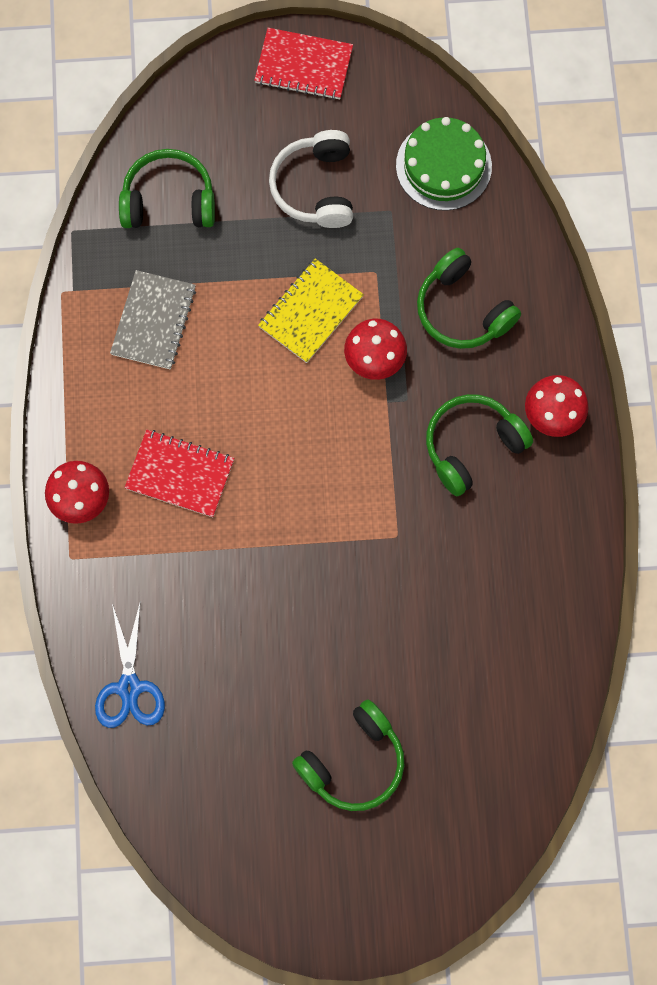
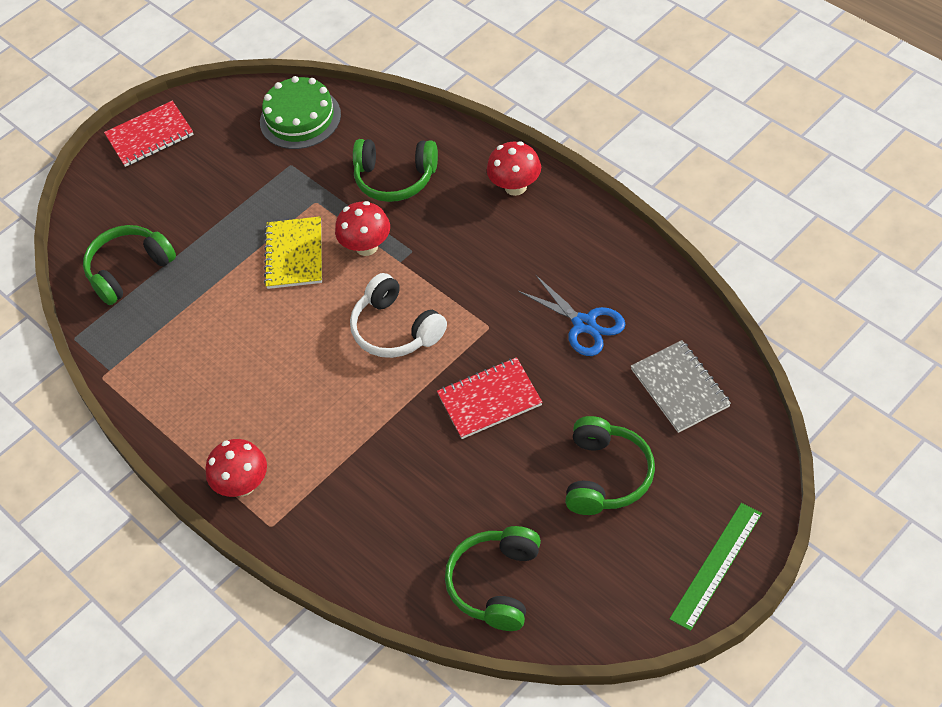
camera: 35 degrees left, 20 degrees down
blue scissors [95,603,165,728] -> blue scissors moved to [519,274,625,356]
grey notebook [110,270,196,370] -> grey notebook moved to [631,340,731,433]
red notebook [124,430,234,517] -> red notebook moved to [437,357,542,439]
white headphones [269,130,353,228] -> white headphones moved to [350,273,447,358]
green headphones [426,394,533,496] -> green headphones moved to [445,526,541,631]
none -> green ruler [669,503,762,631]

